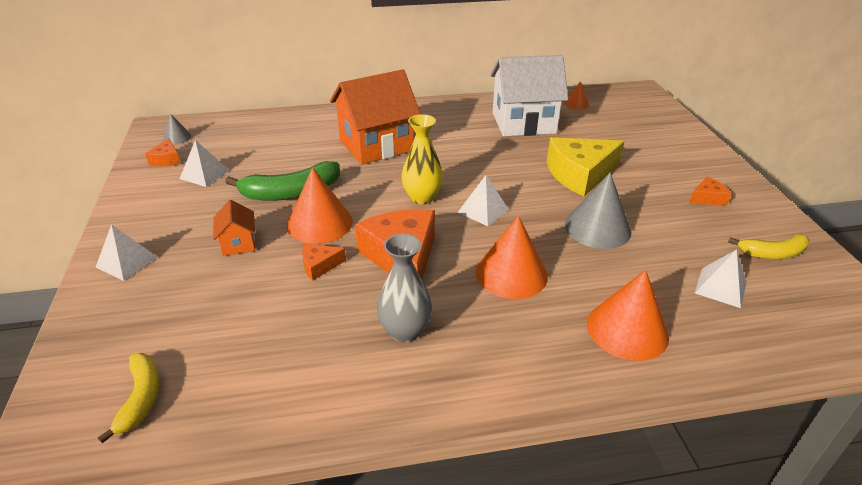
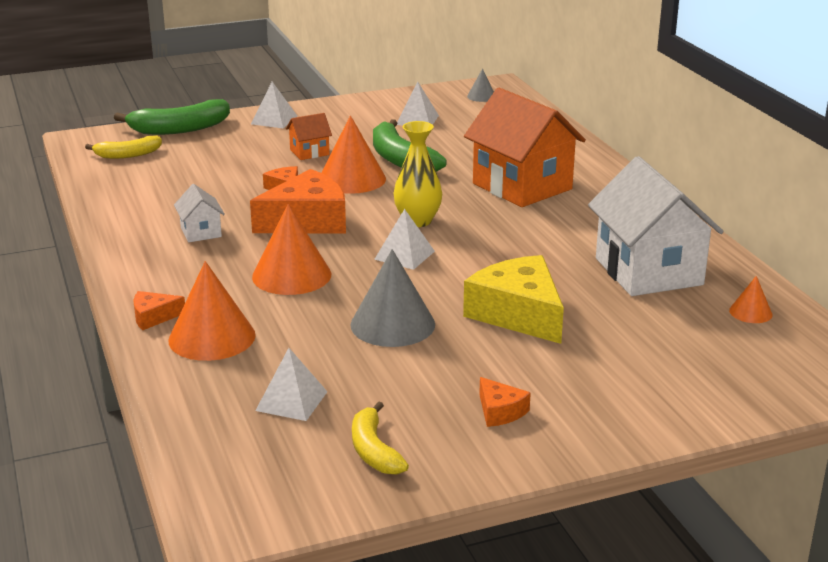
camera: 80 degrees right, 10 degrees down
orange cheese [145,138,181,166] -> orange cheese moved to [133,291,185,330]
grey vase [377,234,432,343] -> white house [174,184,225,242]
none -> green banana [114,99,230,135]

